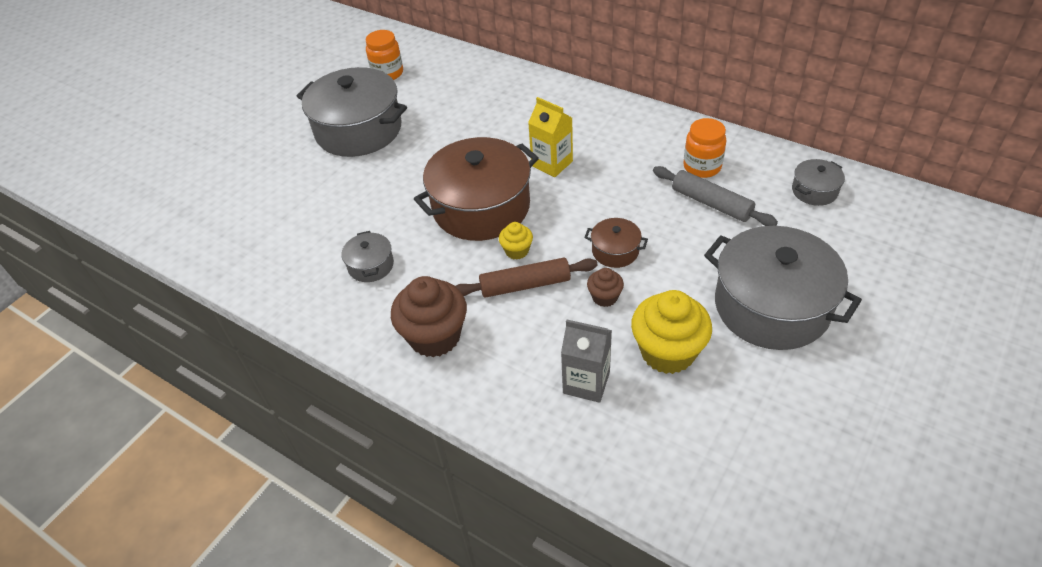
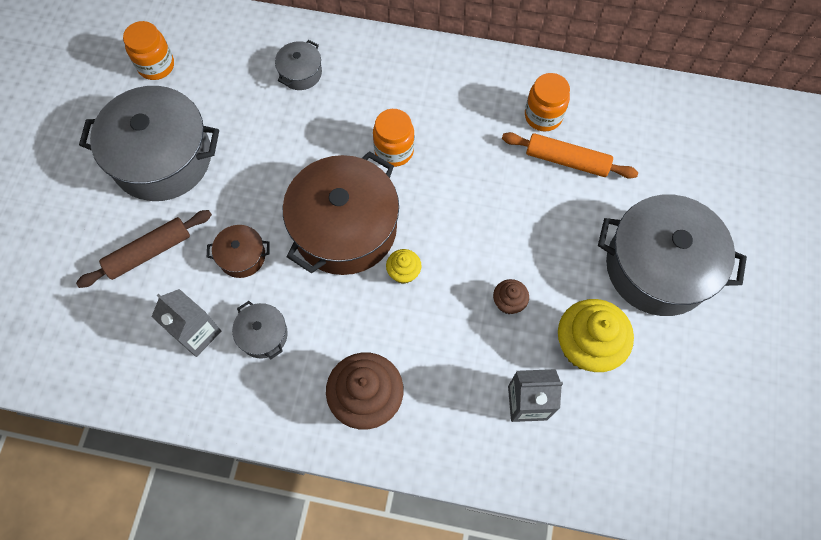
camera: 25 degrees left, 20 degrees up
brown rolling pin [455,258,598,298] -> brown rolling pin moved to [76,210,212,288]
yellow carton [528,97,573,177] -> orange jar [373,109,414,167]
brown pot [584,218,648,268] -> brown pot moved to [207,225,270,278]
grey rolling pin [653,166,778,226] -> orange rolling pin [502,132,638,179]
grey pot [792,159,845,206] -> grey pot moved to [275,40,322,90]
none -> grey carton [151,289,221,357]

